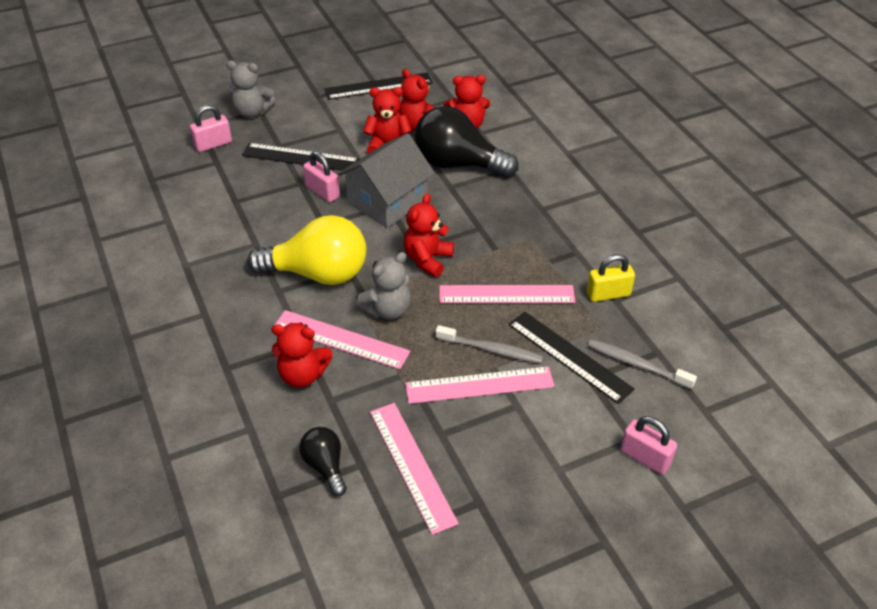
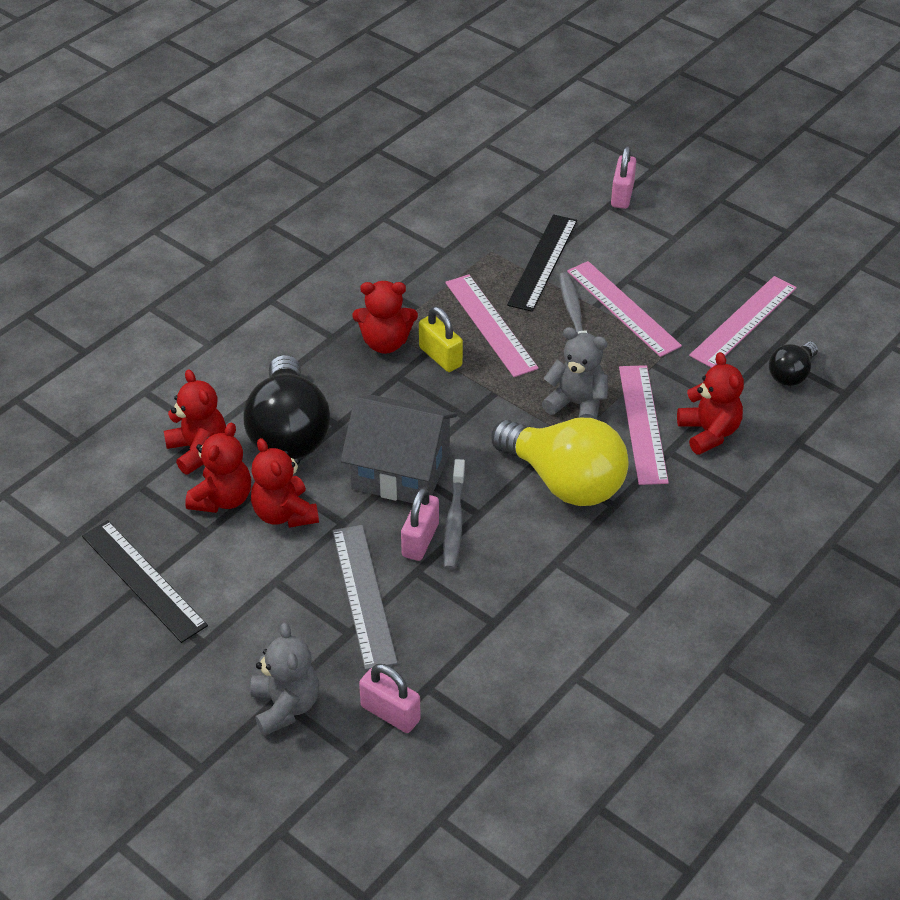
camera: 115 degrees left, 0 degrees up
black ruler [242,143,359,170] -> grey ruler [332,525,398,670]
yellow light bulb [247,215,366,285] -> yellow light bulb turned 150 degrees clockwise [491,418,629,506]
red teddy bear [404,193,454,277] -> red teddy bear moved to [353,281,418,354]
yellow padlock [587,254,635,302] -> yellow padlock moved to [419,307,463,372]
grey toothbrush [588,339,697,389] -> grey toothbrush moved to [443,459,465,570]

